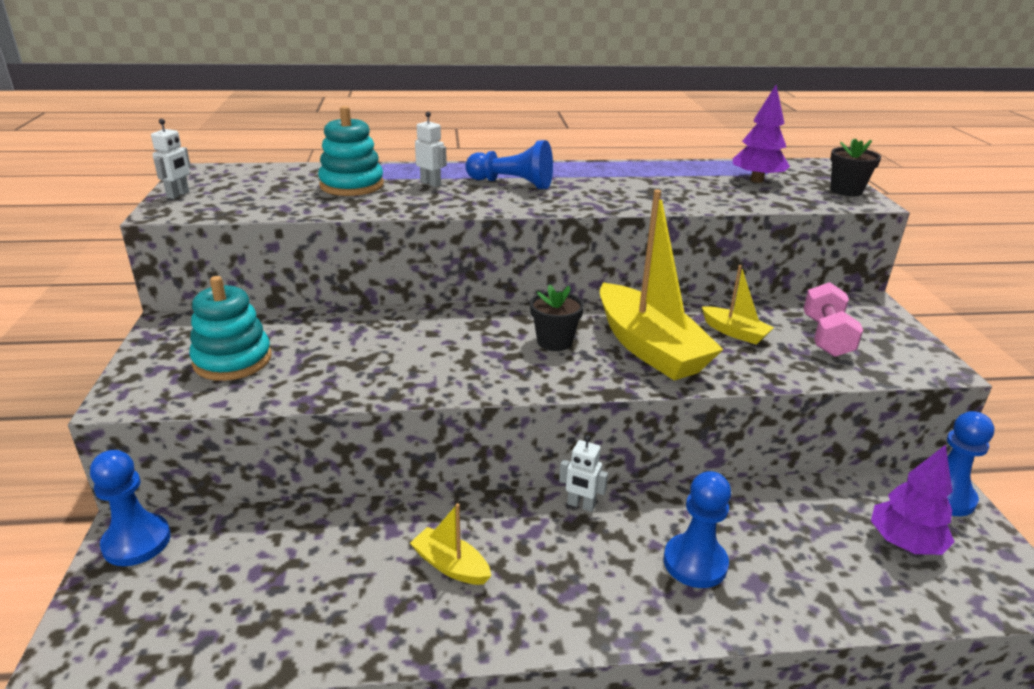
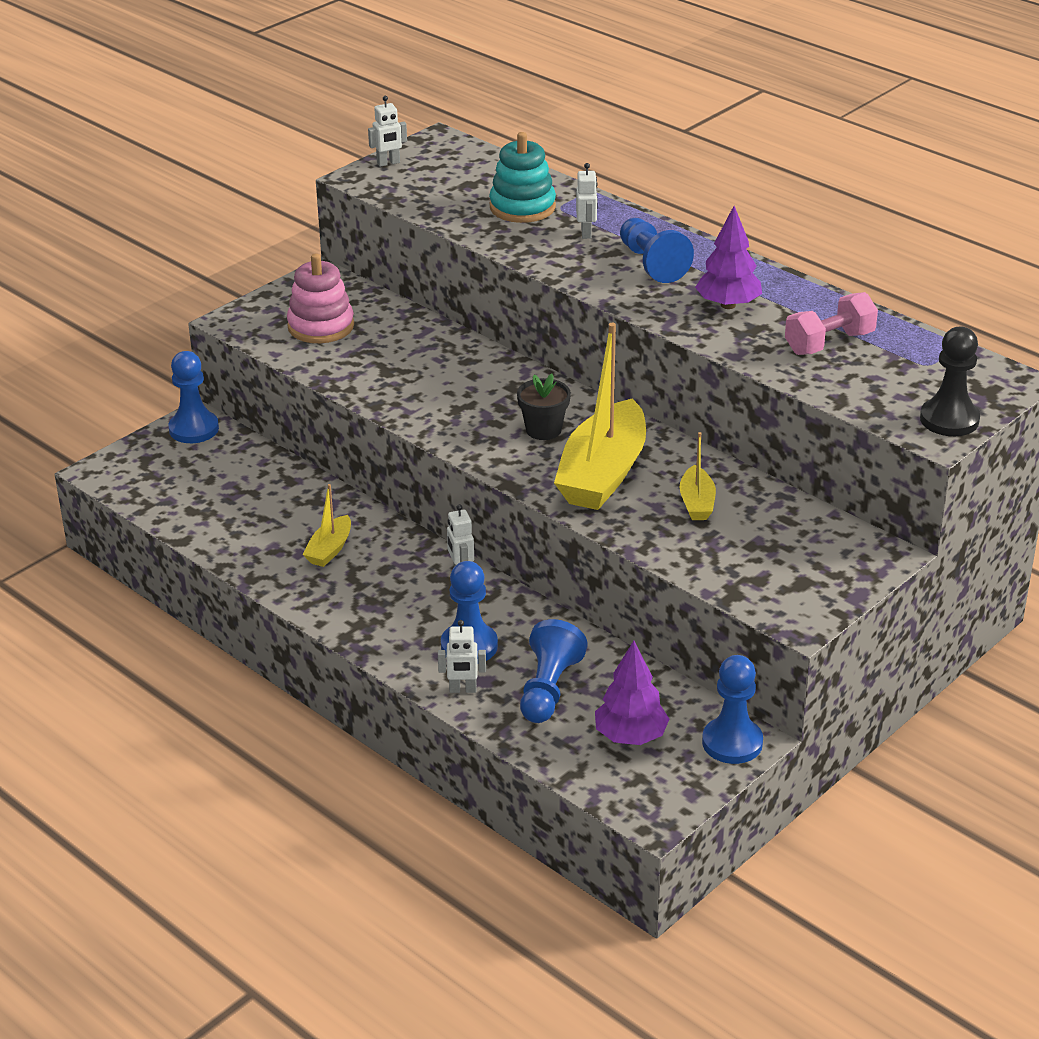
camera: 50 degrees right, 5 degrees up
turquoise stacking toy [189,276,272,381] -> pink stacking toy [287,253,354,343]
yellow boat [410,503,491,585] -> yellow boat turned 150 degrees counterclockwise [303,484,351,567]
purple tree [733,85,790,183] -> purple tree moved to [695,206,762,309]
pink dumbbell [803,282,863,357] -> pink dumbbell moved to [785,292,878,355]
black flower pot [830,139,881,197] -> black pawn [920,326,980,436]
none -> white robot [438,620,486,693]
none -> blue pawn [520,619,588,723]

